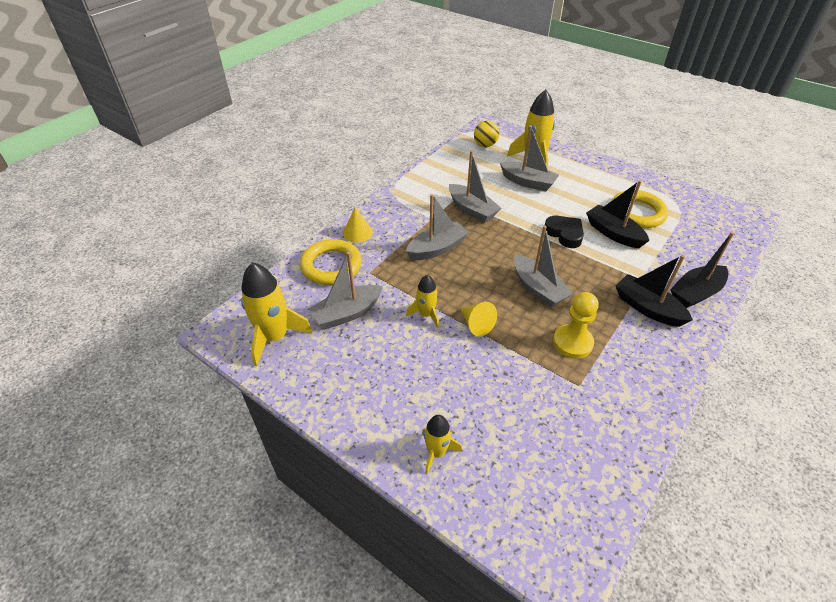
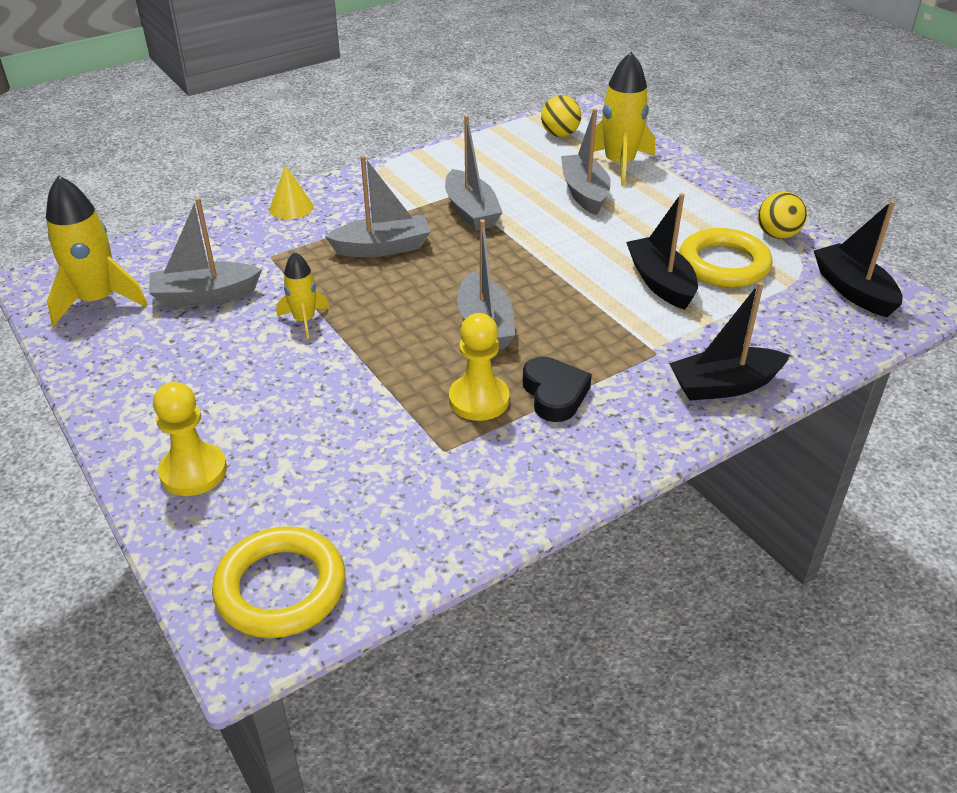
camera: 20 degrees right, 5 degrees down
yellow ring [300,239,362,285] -> yellow ring moved to [212,526,345,638]
yellow rocket [422,415,462,474] -> yellow pawn [153,382,227,496]
yellow cone [460,302,497,336] -> none
grey boat [500,126,559,191] -> grey boat turned 150 degrees counterclockwise [561,108,611,215]
black heart [545,216,584,248] -> black heart moved to [522,357,592,422]
black boat [615,255,693,327] -> black boat moved to [814,200,903,317]
none -> yellow ball [758,192,807,239]

